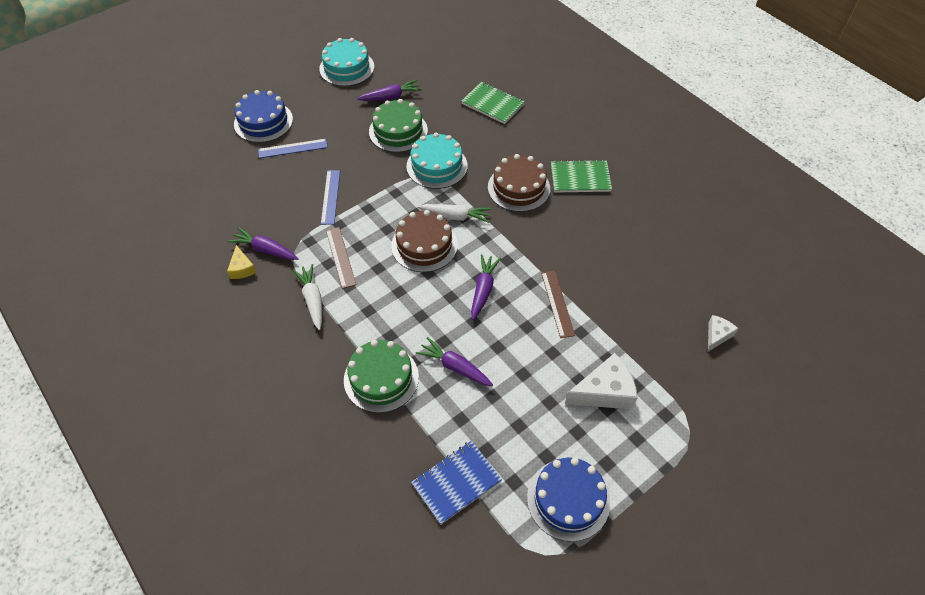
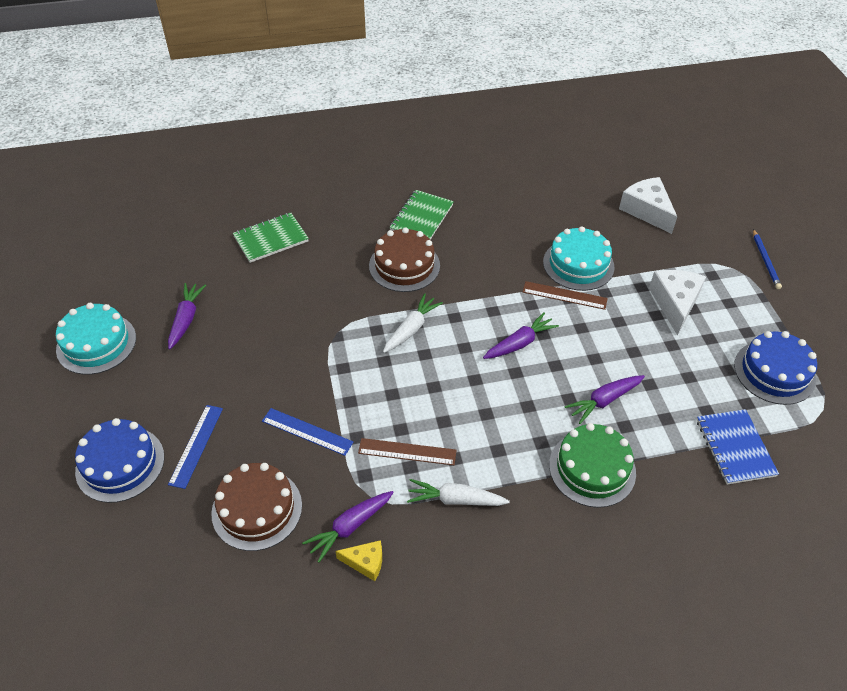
camera: 65 degrees left, 5 degrees down
green cake [369,99,428,152] -> none
brown cake [391,210,458,272] -> brown cake moved to [211,463,302,551]
turquoise cake [406,133,468,189] -> turquoise cake moved to [543,226,615,291]
purple carrot [471,254,501,320] -> purple carrot turned 105 degrees clockwise [483,312,559,359]
white cheese [708,315,738,352] -> white cheese [619,177,677,234], size x1.79
none -> blue pencil [753,229,782,289]

